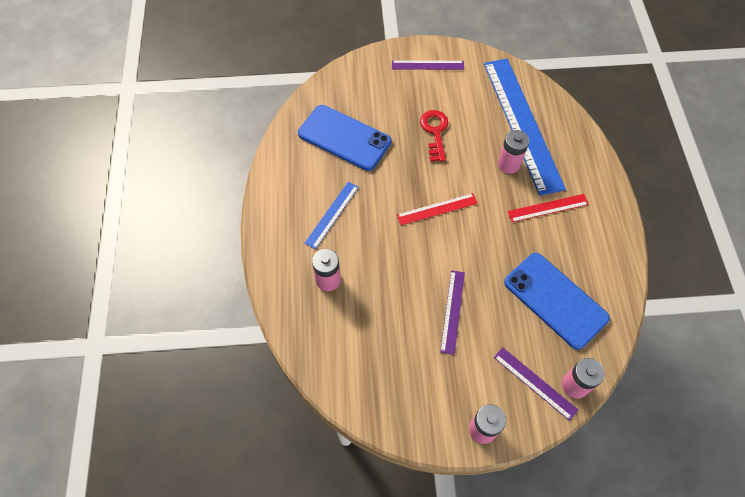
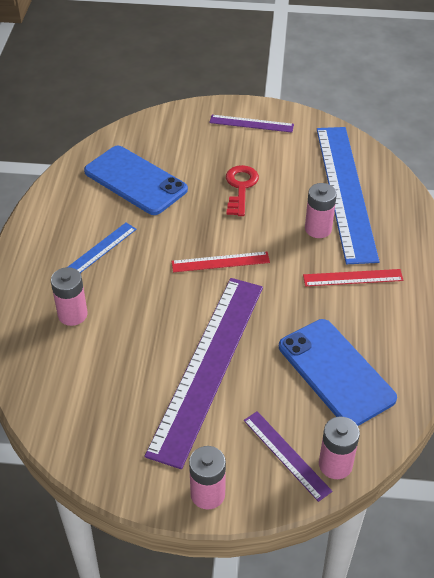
camera: 10 degrees right, 15 degrees down
purple ruler [440,270,465,355] -> purple ruler [144,278,263,469], size x2.20

